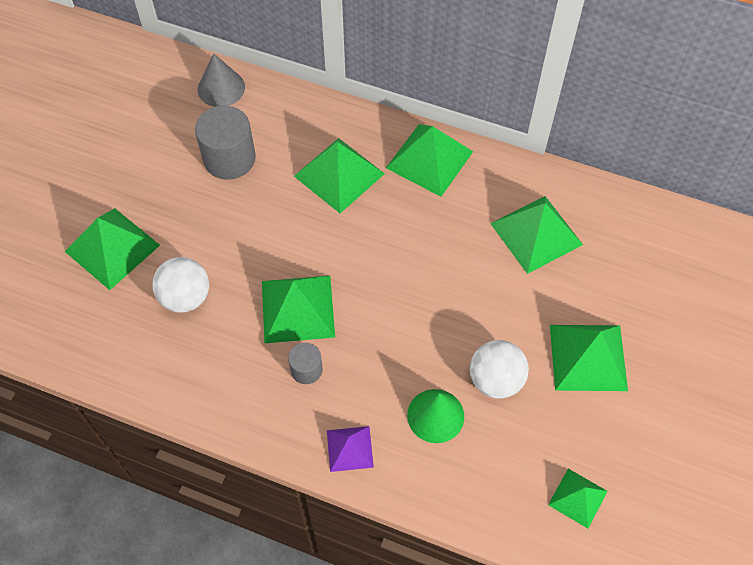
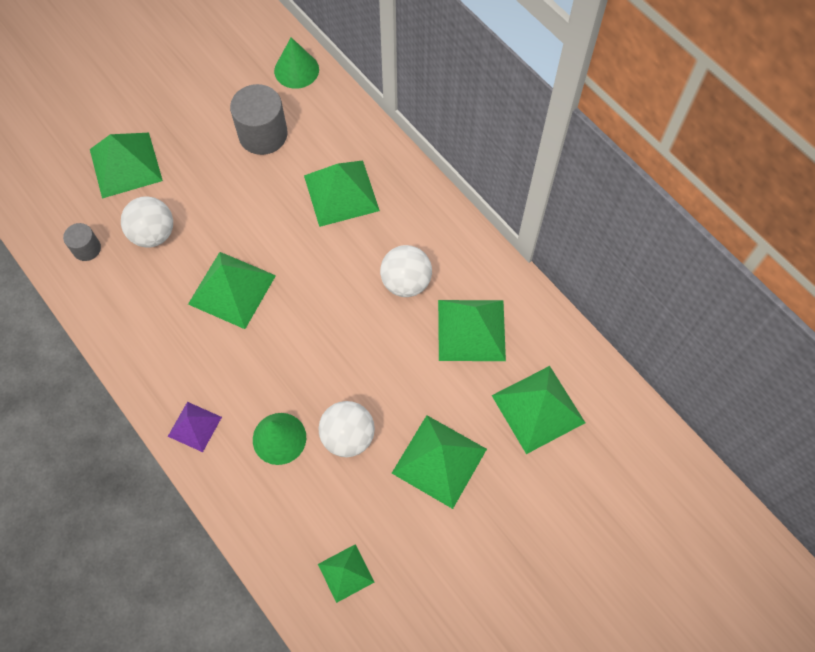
camera: 30 degrees right, 5 degrees up
grey cone [198,54,245,107] -> green cone [274,37,319,89]
grey cylinder [288,343,323,384] -> grey cylinder moved to [63,223,101,261]
green pyramid [386,124,473,197] -> green pyramid moved to [491,366,585,454]
none -> white ball [380,245,432,297]

